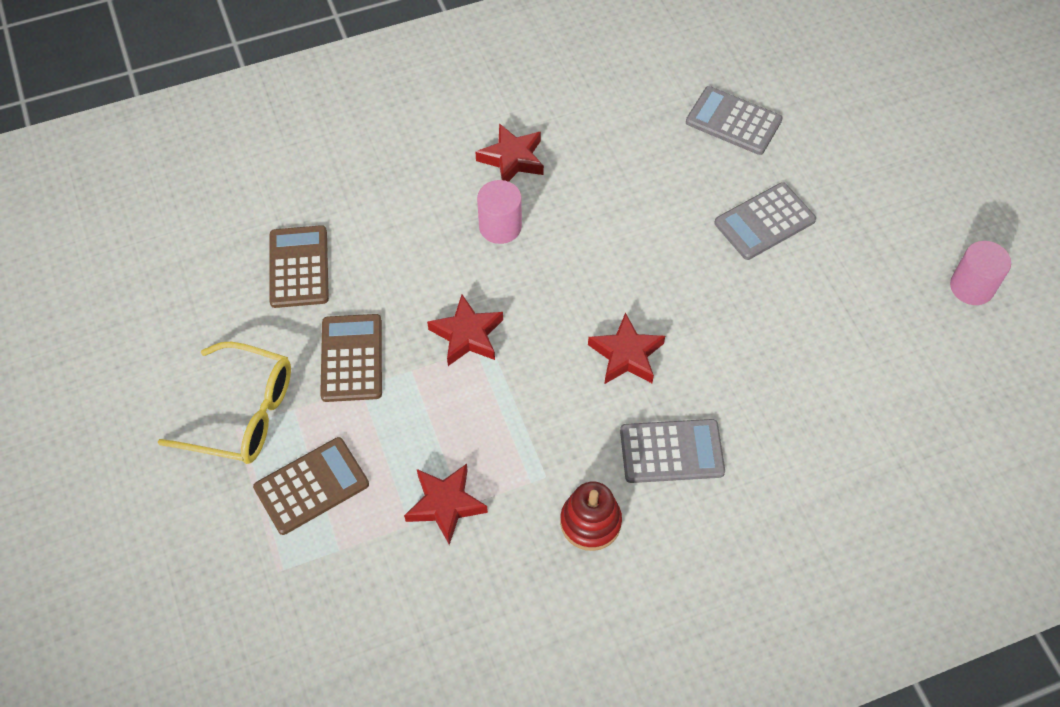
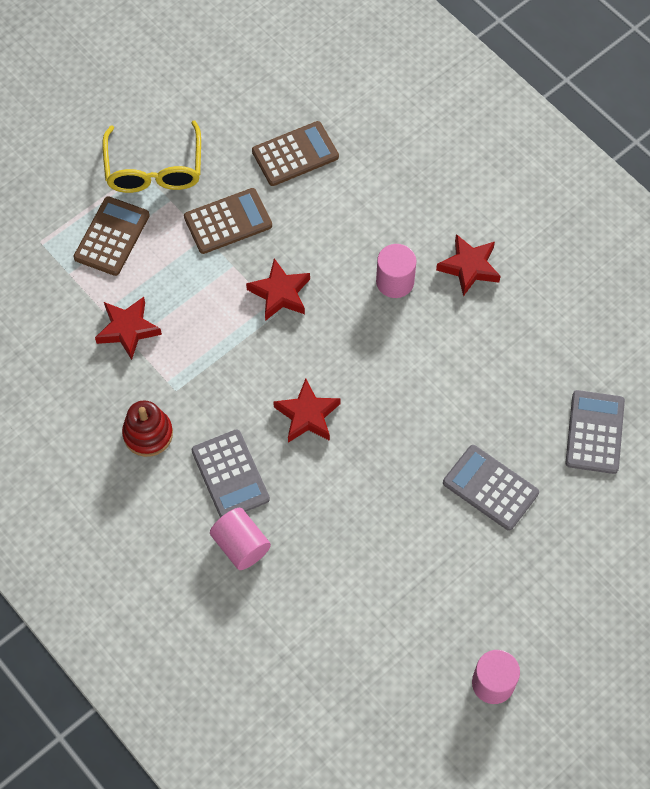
camera: 70 degrees right, 5 degrees up
brown calculator [253,437,369,535] -> brown calculator turned 105 degrees counterclockwise [74,196,150,276]
none -> pink cylinder [210,508,271,570]

